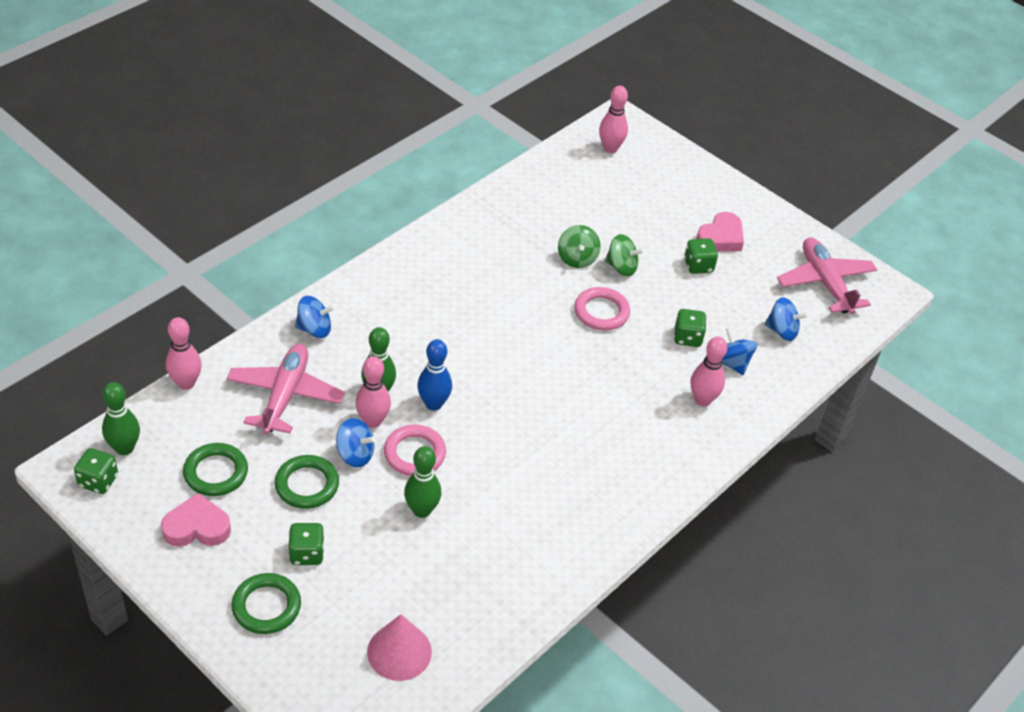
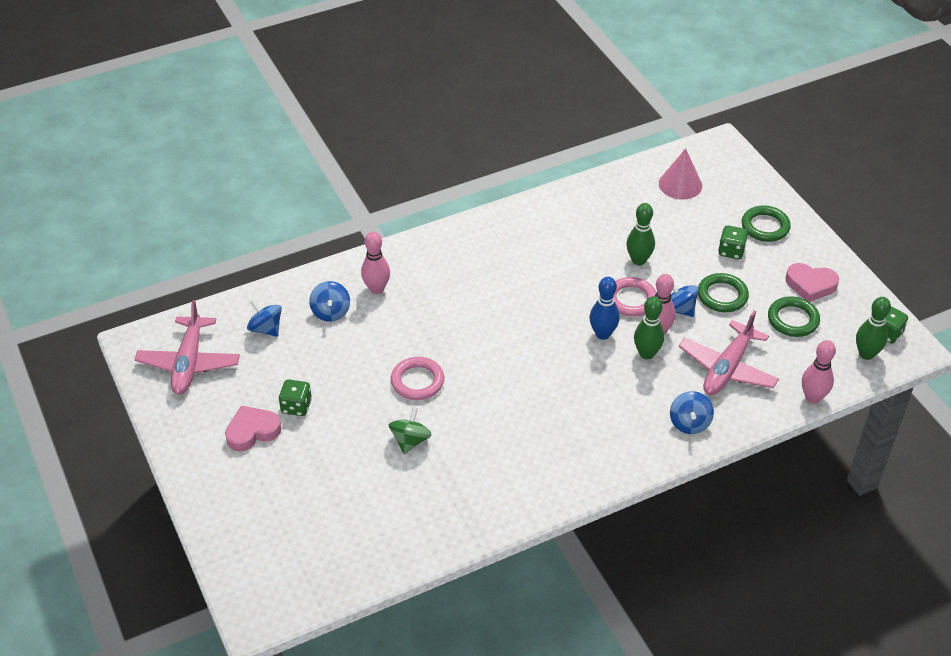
camera: 155 degrees left, 0 degrees up
blue spinning top [295,296,335,338] -> blue spinning top turned 105 degrees counterclockwise [670,391,714,434]
pink bowling pin [599,86,628,153] -> none
green spinning top [605,234,644,277] -> none
green dice [674,309,707,347] -> none

